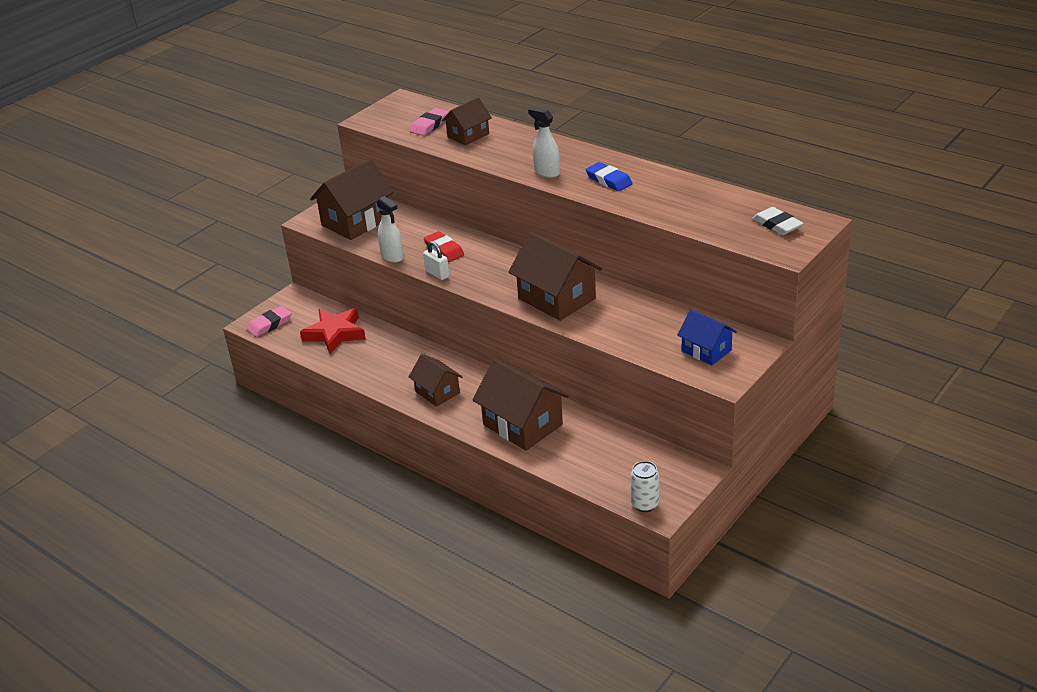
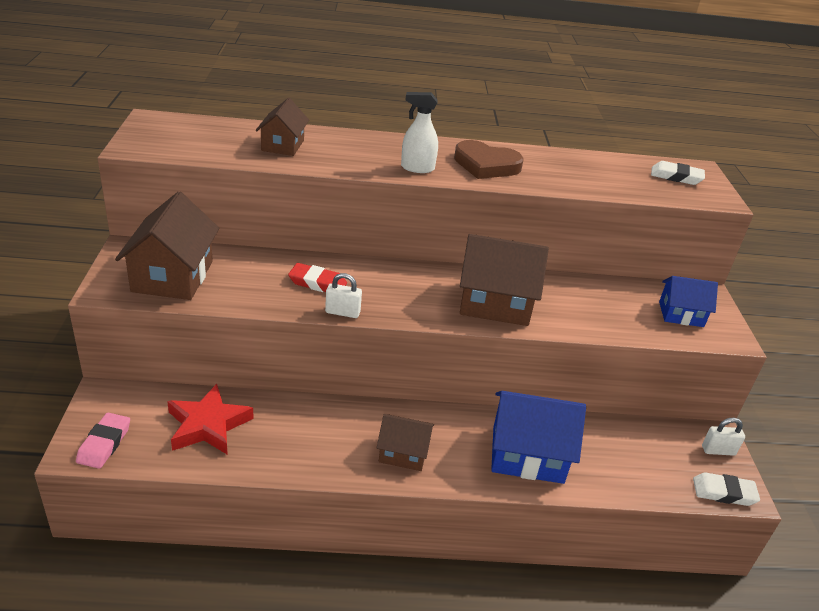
camera: 45 degrees left, 0 degrees up
white spray bottle [376,196,404,262] -> none
pink eraser [410,108,449,136] -> none
brown house [473,358,569,451] -> blue house [491,391,586,484]
blue eraser [586,162,633,191] -> brown heart [454,140,524,179]
white can [630,461,659,512] -> white eraser [693,473,760,506]
none -> white padlock [702,418,745,456]

